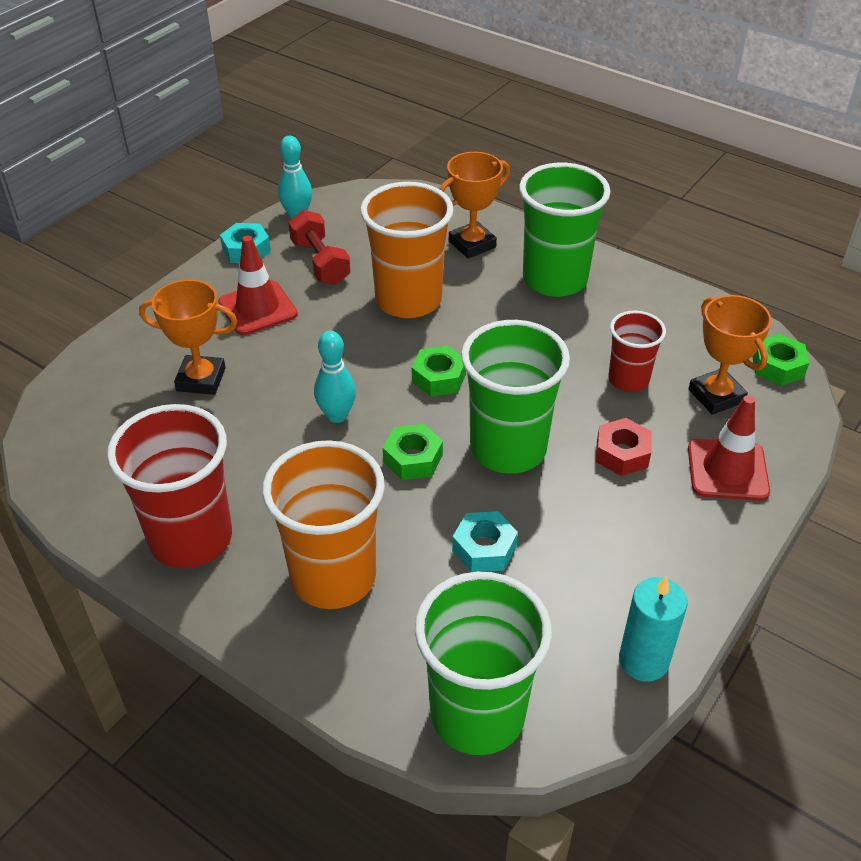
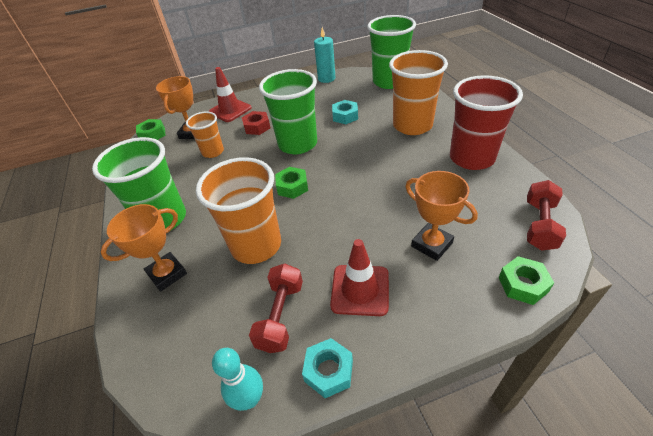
camera: 140 degrees left, 0 degrees up
turquoise bowling pin [314,331,356,423] -> none
green nut [383,424,443,480] -> green nut moved to [498,256,554,305]
orange trophy [439,152,510,258] -> orange trophy turned 45 degrees counterclockwise [100,204,187,292]
red cup [608,311,666,392] -> orange cup [186,112,224,158]
none -> red dumbbell [527,180,566,251]

